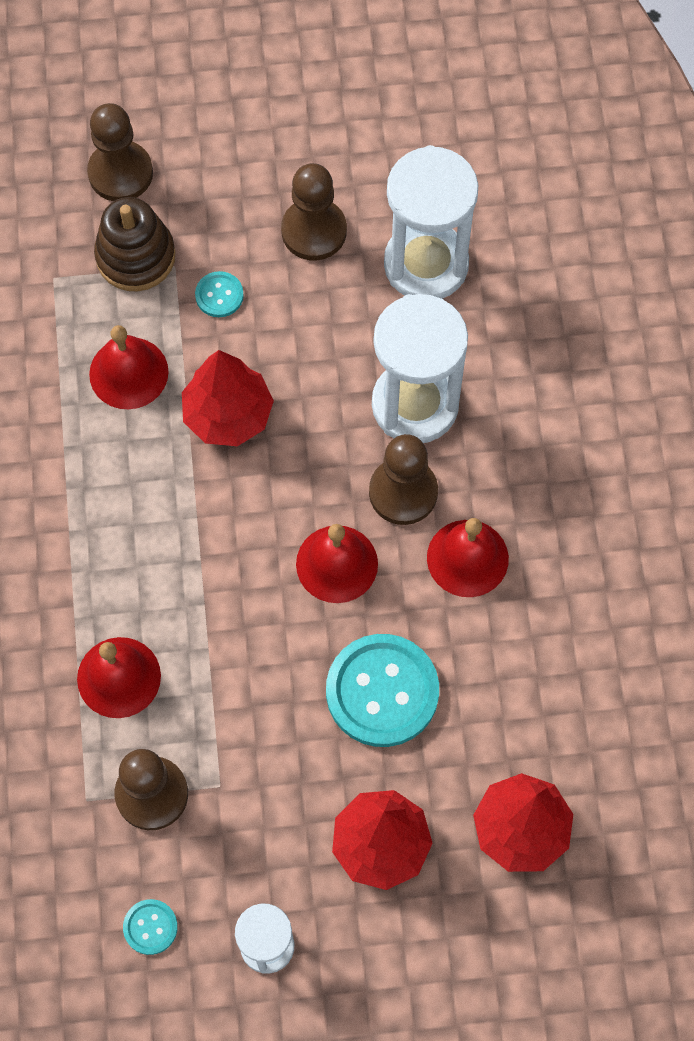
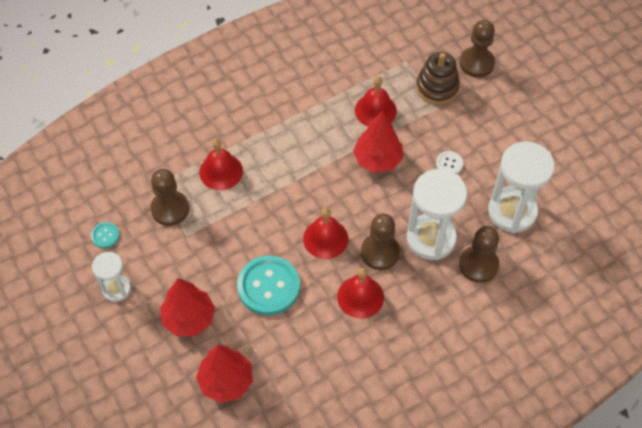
camera: 65 degrees right, 10 degrees down
turquoise button [195,271,244,317] -> none
brown pawn [281,163,347,260] -> brown pawn moved to [459,226,499,283]
none -> white button [436,151,463,174]

